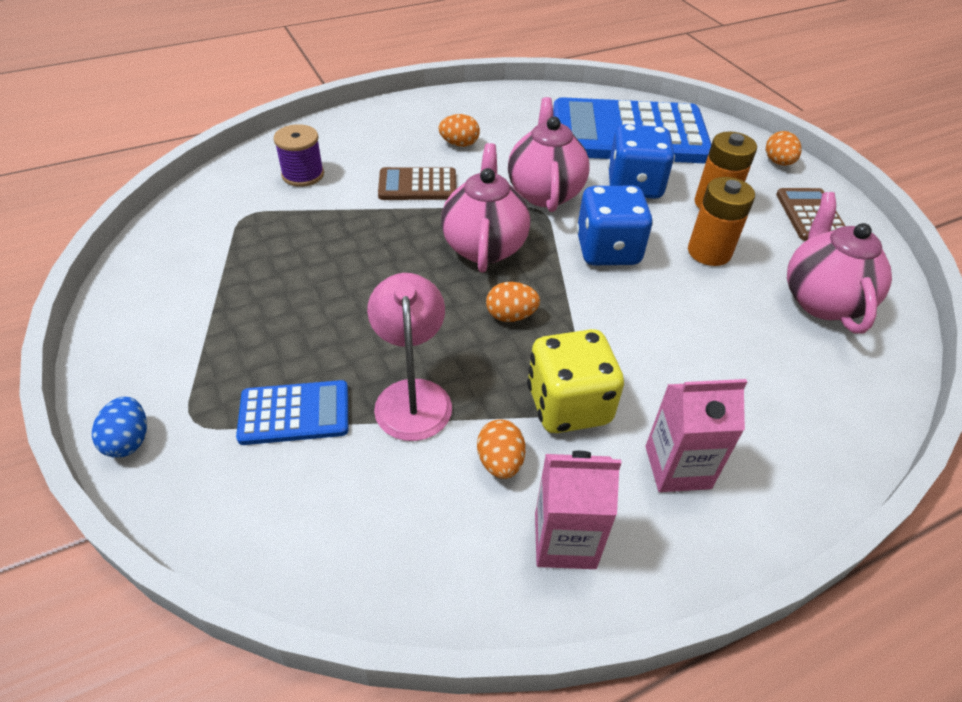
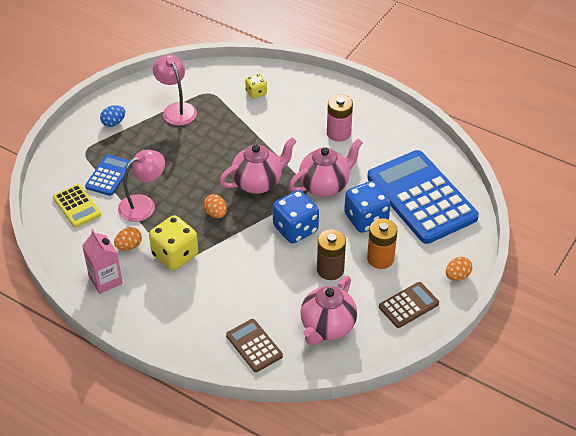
camera: 60 degrees right, 0 degrees up
blue egg [92,397,147,458] -> blue egg moved to [100,105,125,127]
blue calculator [236,380,348,445] -> blue calculator turned 120 degrees counterclockwise [85,155,132,196]
purple spool [273,124,324,187] -> yellow dice [245,74,267,99]
brown calculator [378,167,456,200] -> brown calculator moved to [226,319,283,372]
orange egg [438,114,480,147] -> pink battery [327,94,353,142]
pink carton [645,379,747,492] -> none
orange battery [688,177,755,266] -> brown battery [317,229,346,280]
pink teapot [787,192,892,334] -> pink teapot turned 150 degrees clockwise [300,276,357,345]
none -> yellow calculator [53,184,101,228]
none -> pink lamp [153,55,197,126]

